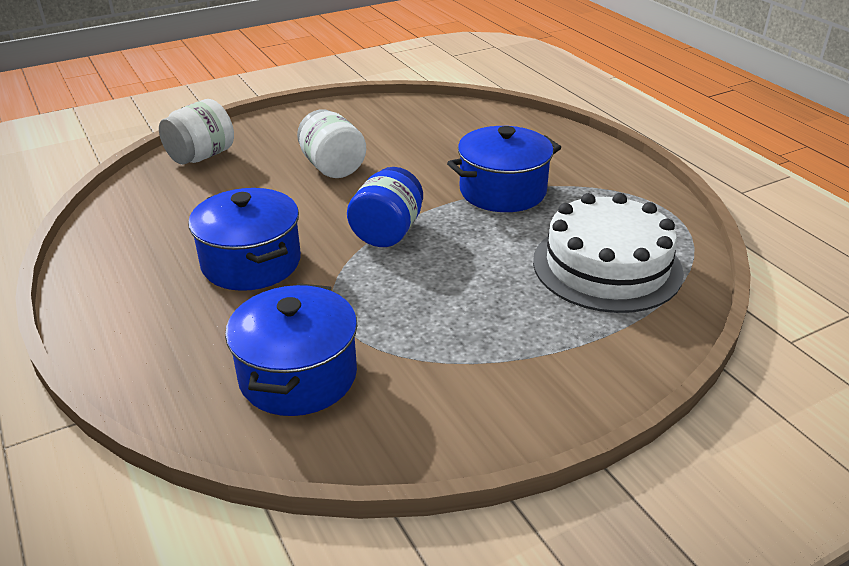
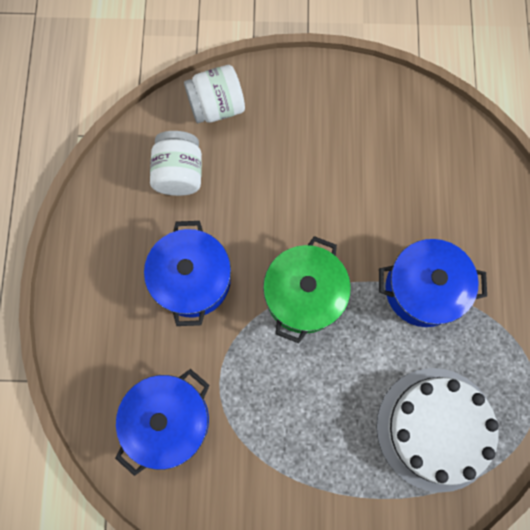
camera: 30 degrees right, 40 degrees up
white jar [297,110,366,178] -> white jar moved to [150,131,202,196]
blue jar [347,167,423,247] -> green pot [263,236,351,344]

